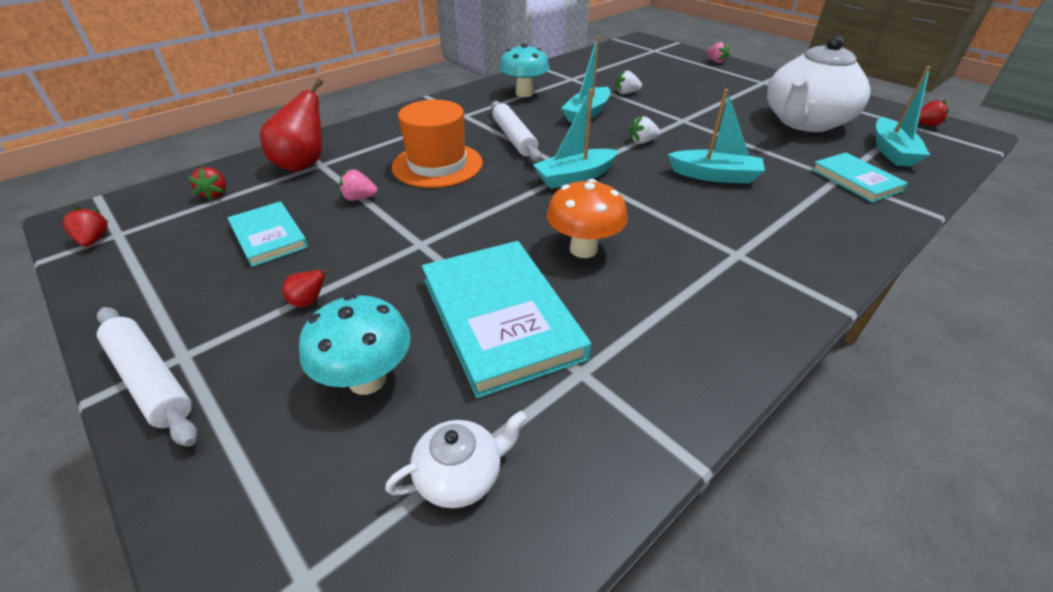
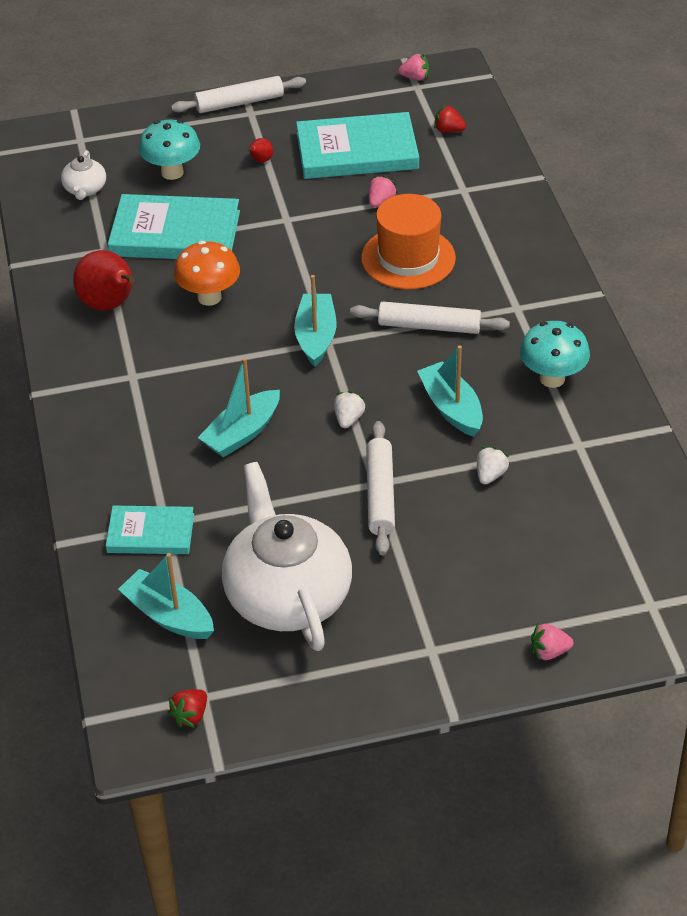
camera: 120 degrees right, 5 degrees up
red strawberry [62,207,109,247] -> pink strawberry [398,54,429,81]
turquoise book [227,201,308,267] -> turquoise book [296,112,419,179], size x1.73
red pear [260,79,323,172] -> red pear moved to [73,250,135,310]
none -> white rolling pin [366,421,395,555]

